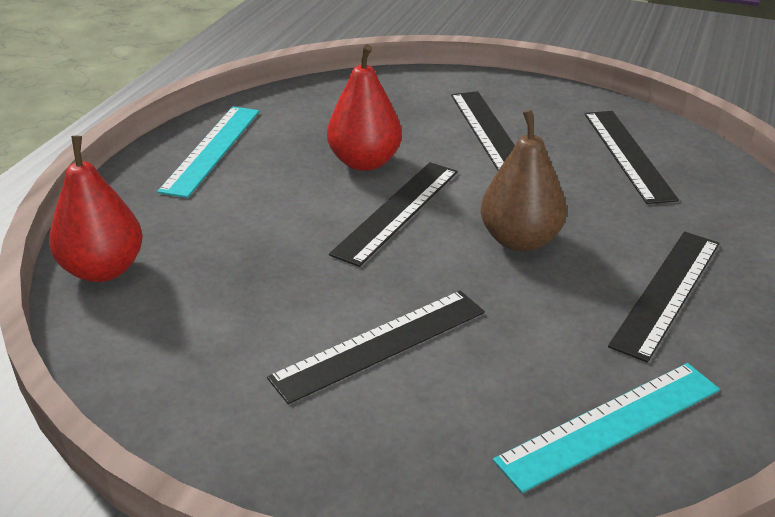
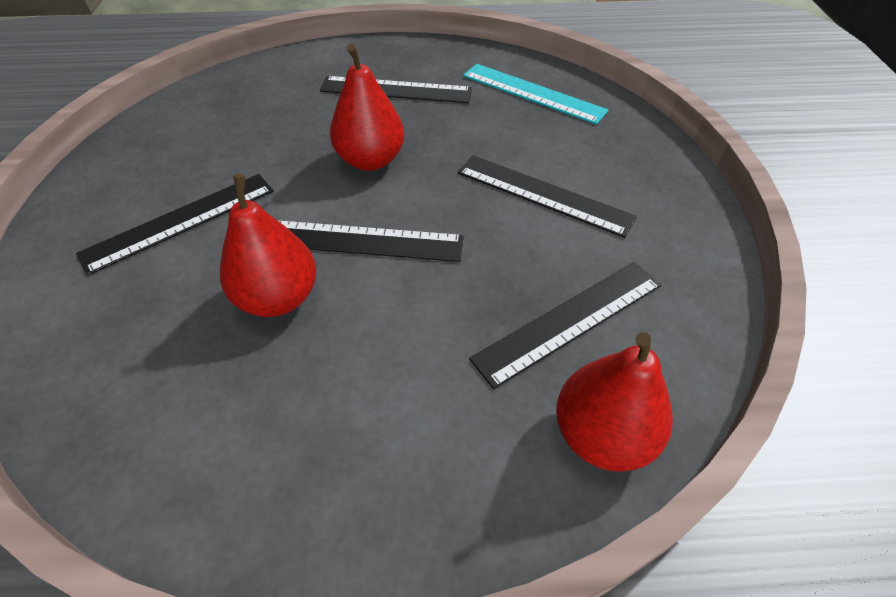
camera: 115 degrees left, 15 degrees up
turquoise ruler [157,107,259,198] -> none
brown pear [480,110,567,252] -> red pear [330,44,404,171]
black ruler [585,111,679,204] -> black ruler moved to [469,262,661,389]

